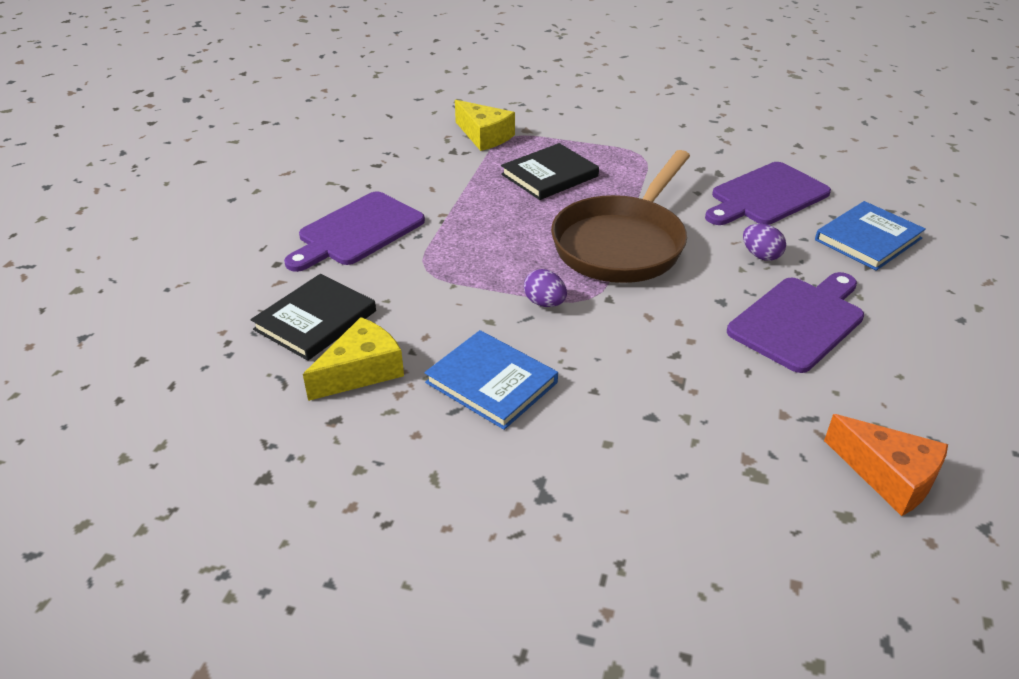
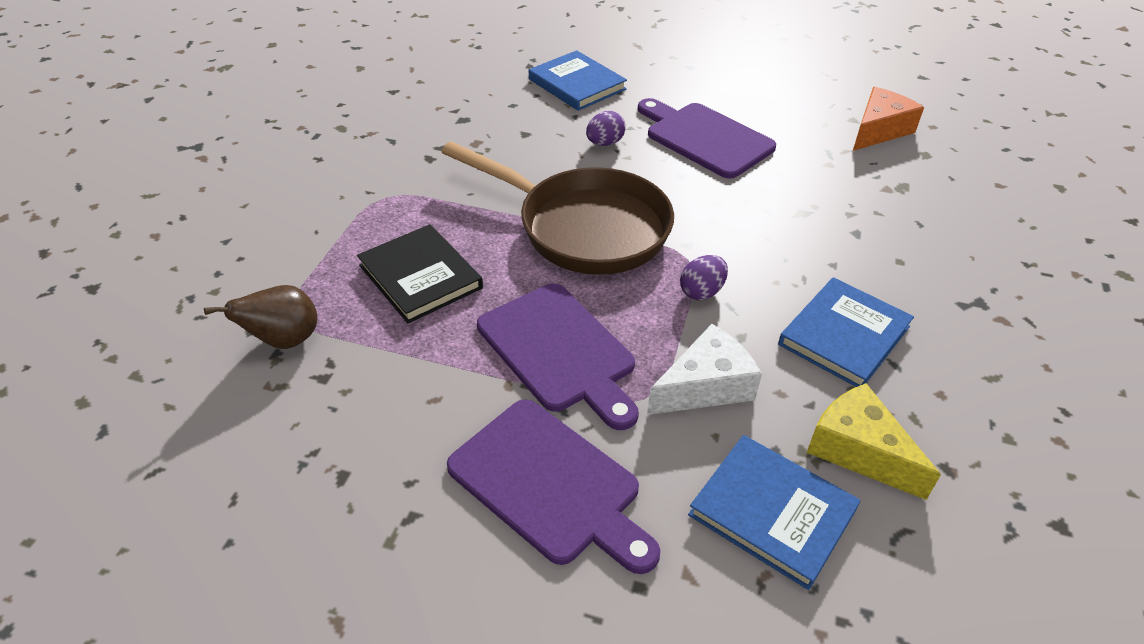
camera: 90 degrees left, 5 degrees up
black book [251,274,376,361] -> blue book [688,435,861,590]
yellow cheese [455,100,515,151] -> brown pear [204,285,317,349]
purple cutting board [705,162,831,225] -> purple cutting board moved to [477,283,639,430]
none -> white cheese [647,324,762,415]

